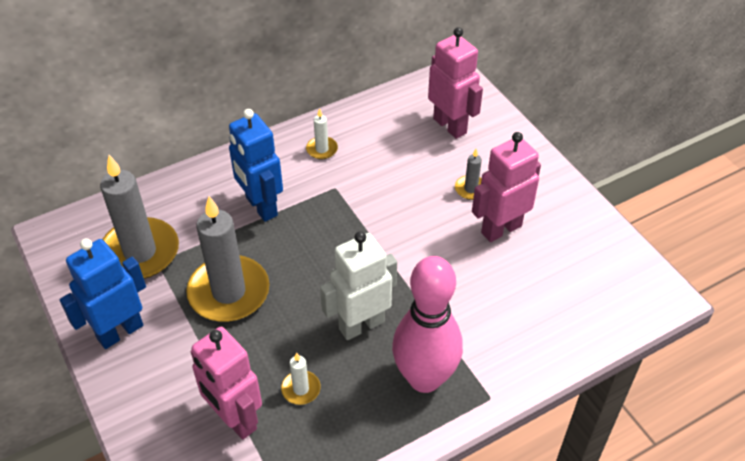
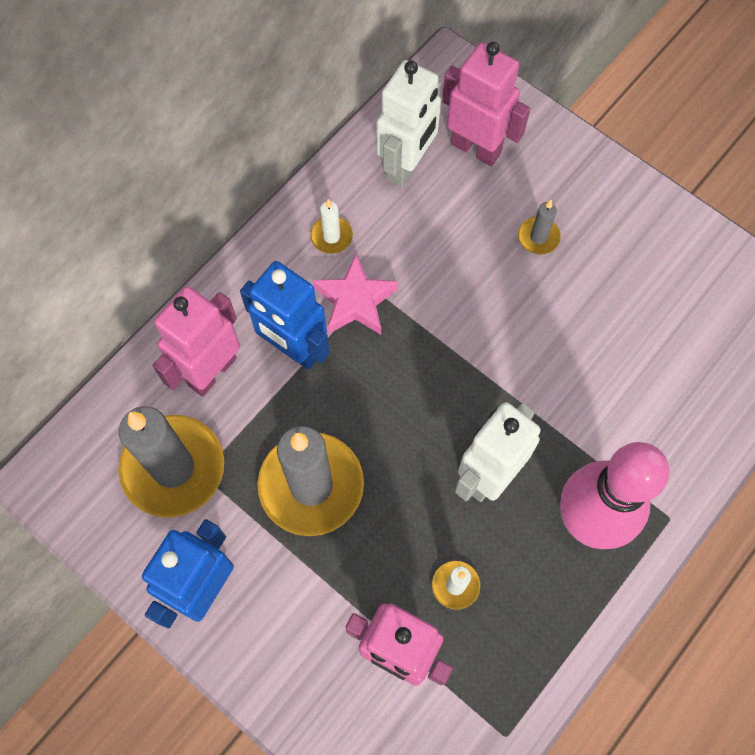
camera: 20 degrees left, 20 degrees up
pink robot [472,132,541,242] -> pink robot moved to [153,286,240,397]
none -> pink star [313,253,398,334]
none -> white robot [376,60,441,187]

